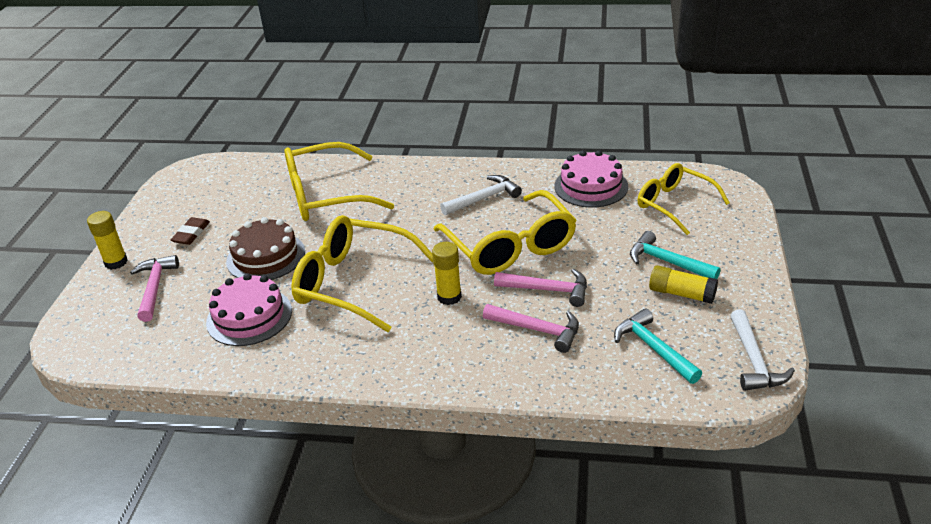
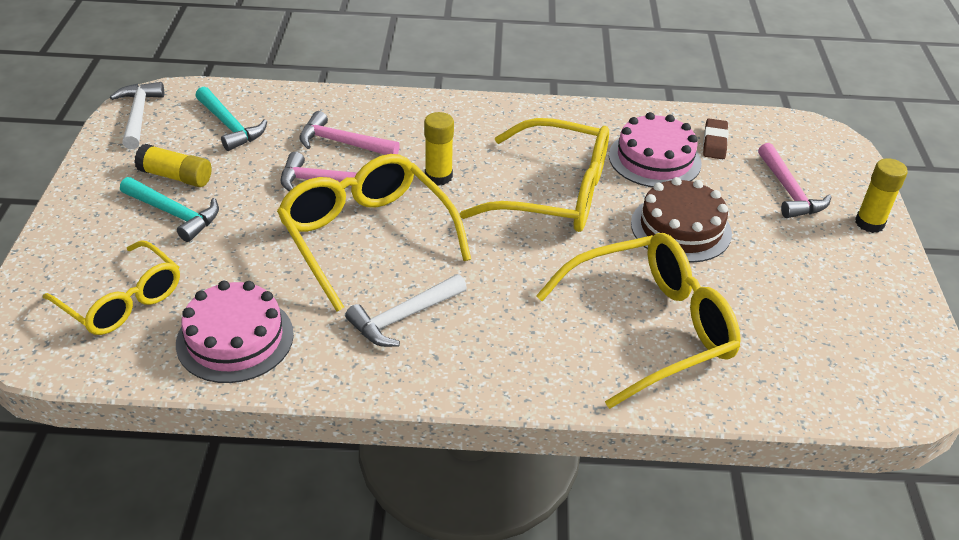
camera: 170 degrees right, 5 degrees up
brown eraser [171,217,210,245] -> brown eraser moved to [703,119,729,159]

